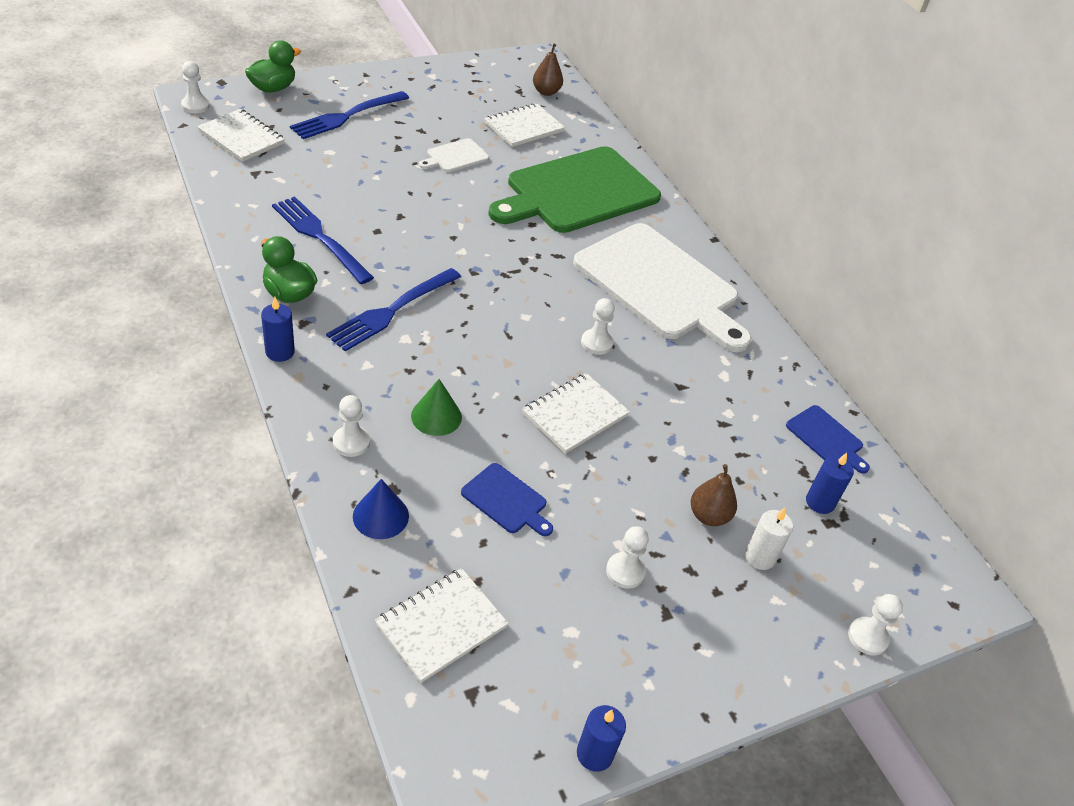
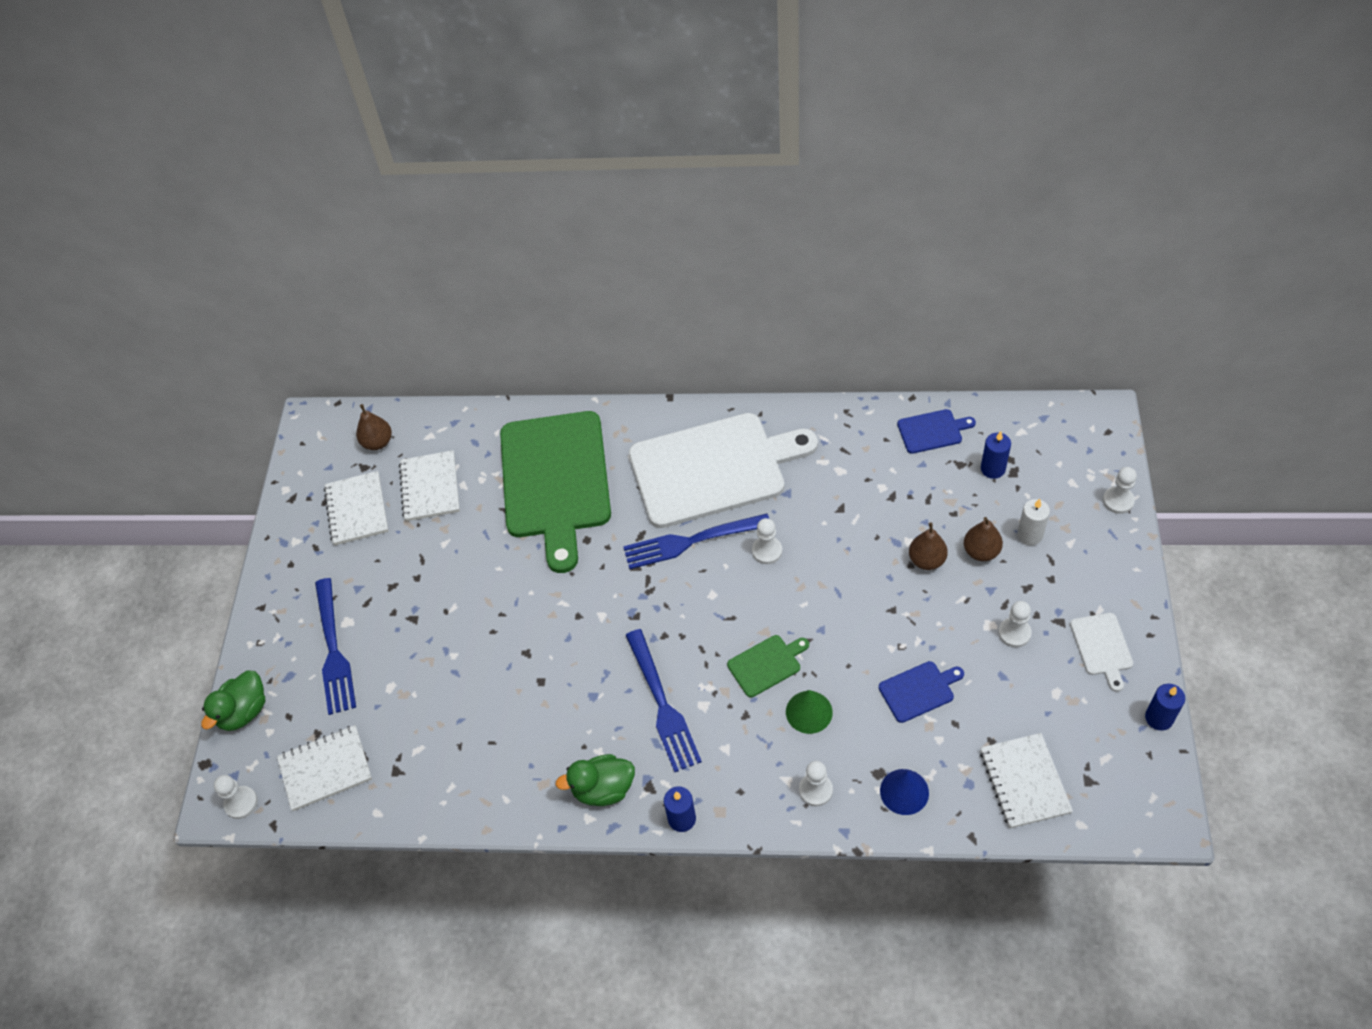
camera: 50 degrees left, 10 degrees up
green duck [245,40,301,93] -> green duck turned 135 degrees counterclockwise [201,670,265,731]
blue fork [272,196,374,284] -> blue fork moved to [623,514,769,569]
white cutting board [419,138,489,172] -> white cutting board moved to [1070,613,1133,692]
white notebook [522,373,630,454] -> white notebook moved to [324,471,388,545]
none -> green cutting board [727,635,809,697]
none -> brown pear [909,523,948,570]

